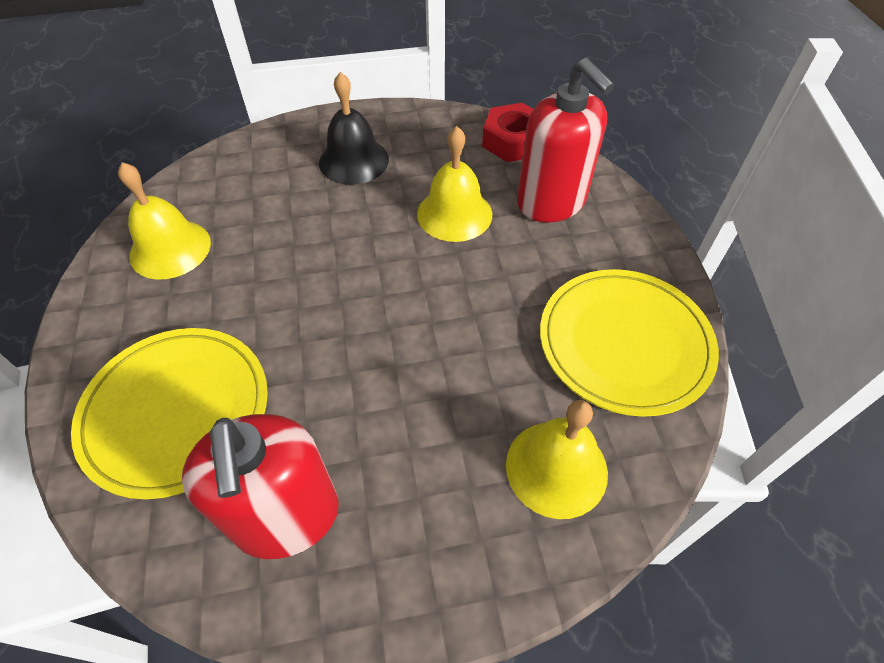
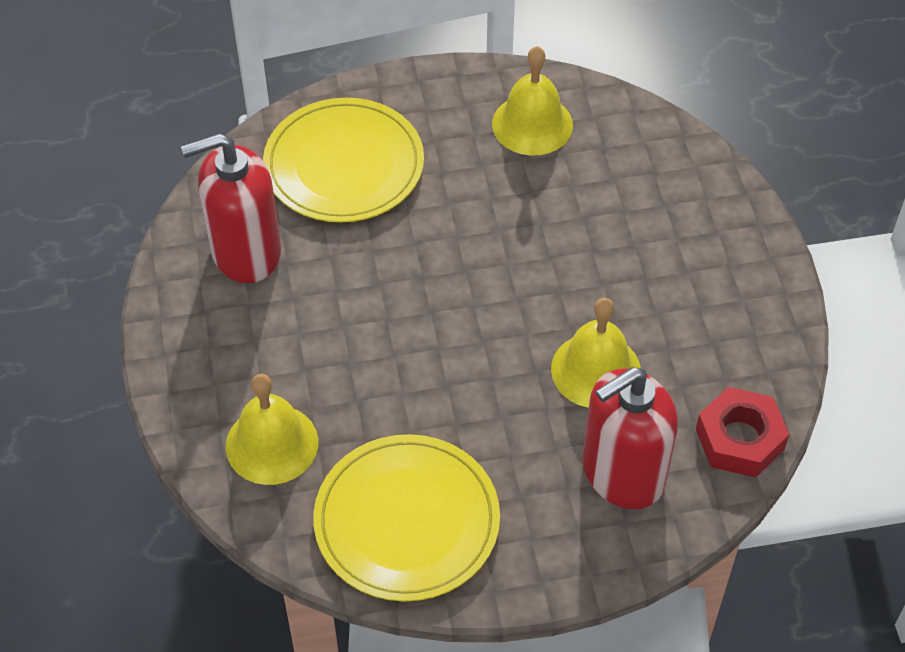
camera: 90 degrees right, 0 degrees up
black bell [319,72,389,185] -> none

